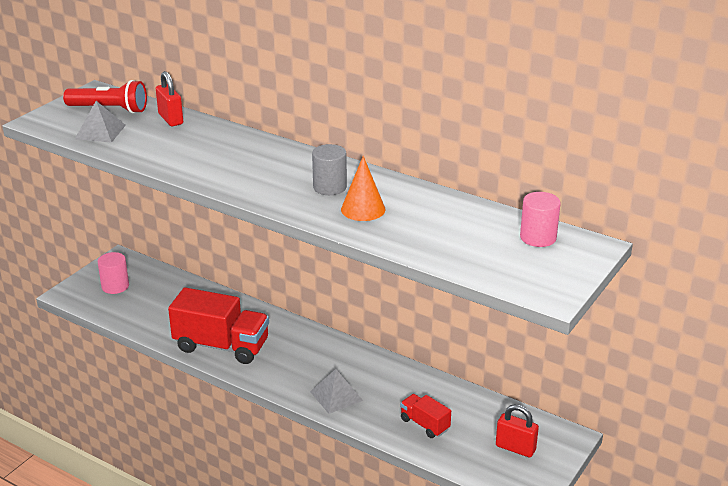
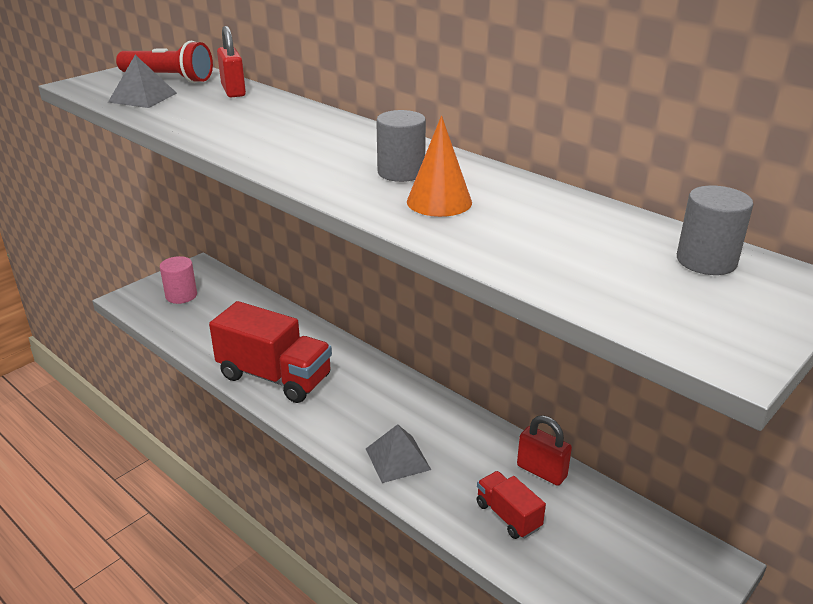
camera: 10 degrees right, 0 degrees up
red padlock [496,404,539,457] -> red padlock moved to [517,415,572,486]
pink cylinder [520,192,561,247] -> grey cylinder [677,186,754,275]

